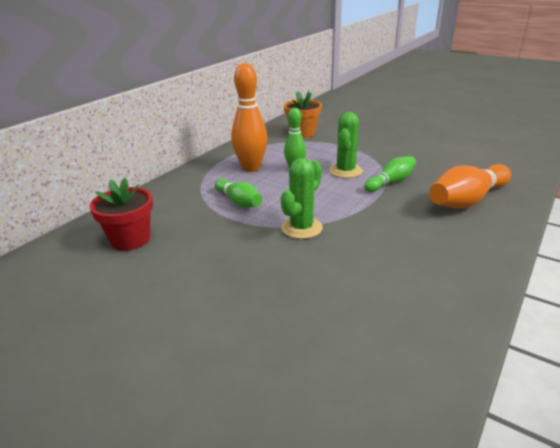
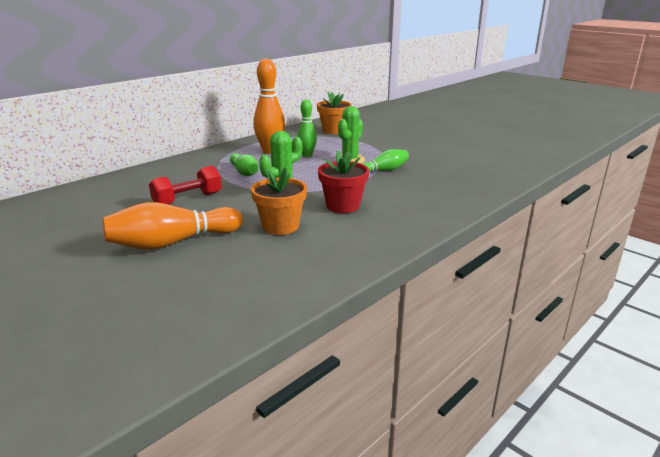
camera: 10 degrees right, 5 degrees down
red flower pot [90,178,153,251] -> red flower pot moved to [318,150,369,213]
orange bowling pin [429,164,511,209] -> orange bowling pin moved to [103,202,243,250]
none -> red dumbbell [149,166,222,205]
none -> orange flower pot [251,167,307,235]

